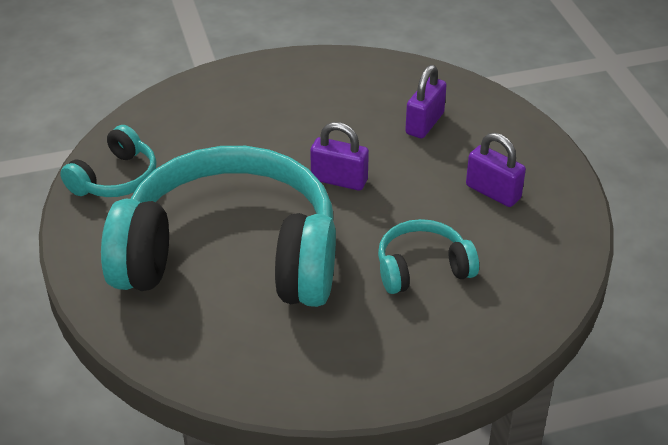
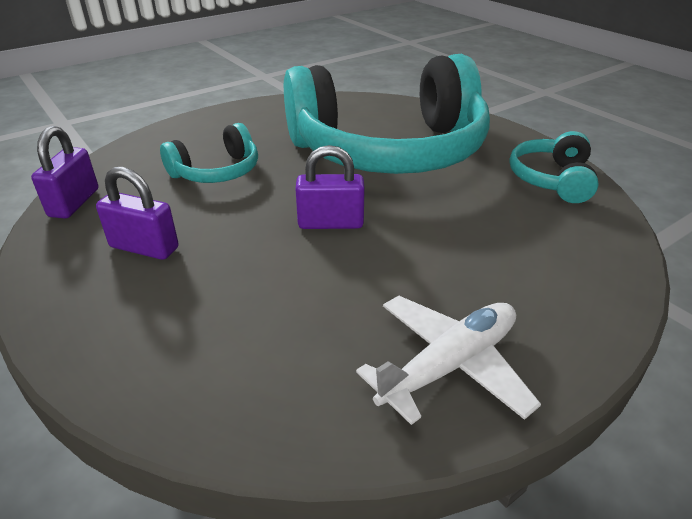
camera: 160 degrees right, 5 degrees down
purple padlock [405,65,447,138] -> purple padlock moved to [31,126,98,219]
none -> white plane [356,296,541,425]

